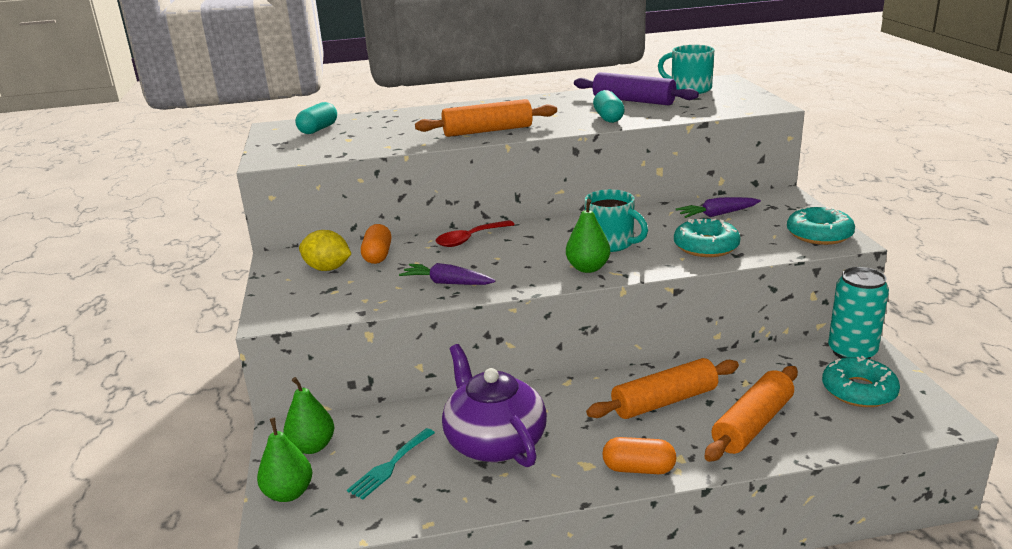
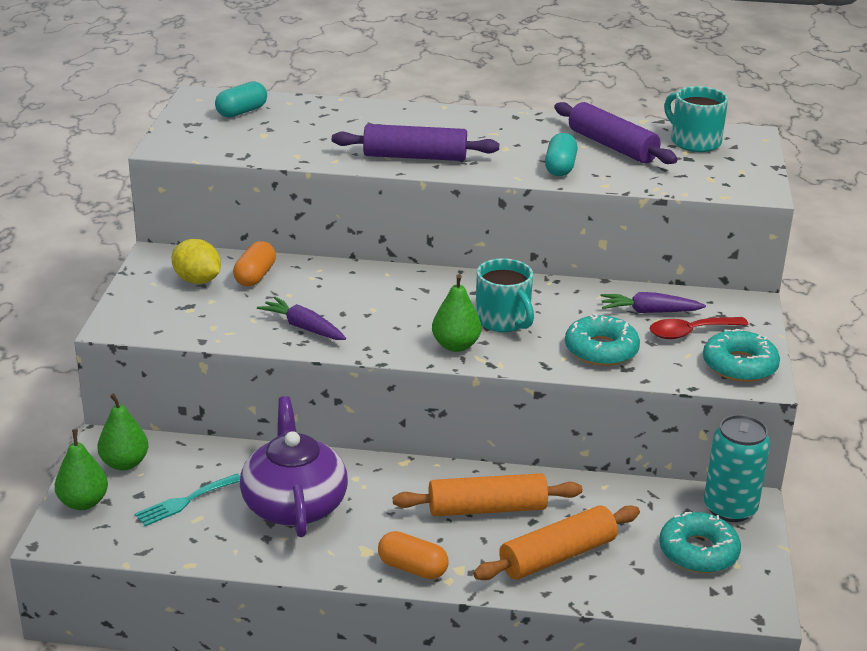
camera: 15 degrees right, 5 degrees up
orange rolling pin [415,99,557,137] -> purple rolling pin [332,124,499,161]
red spoon [435,220,515,247] -> red spoon moved to [649,317,749,339]

